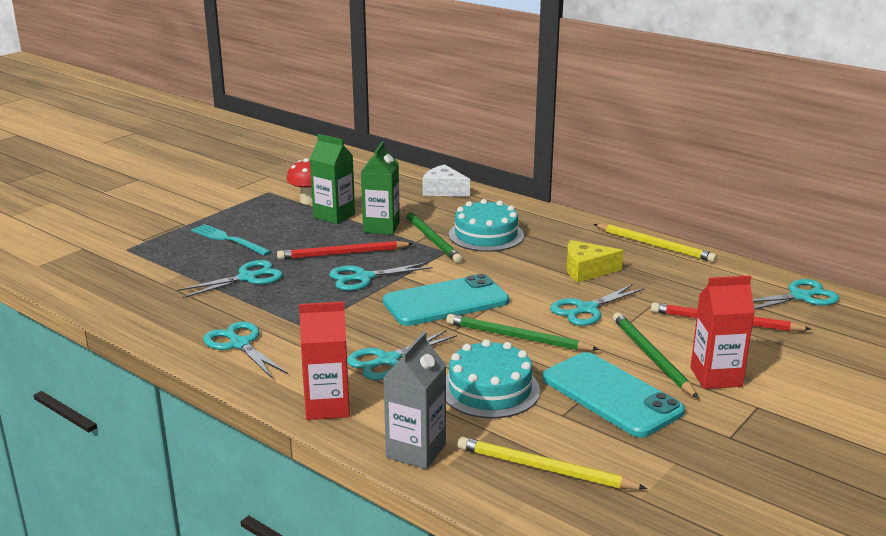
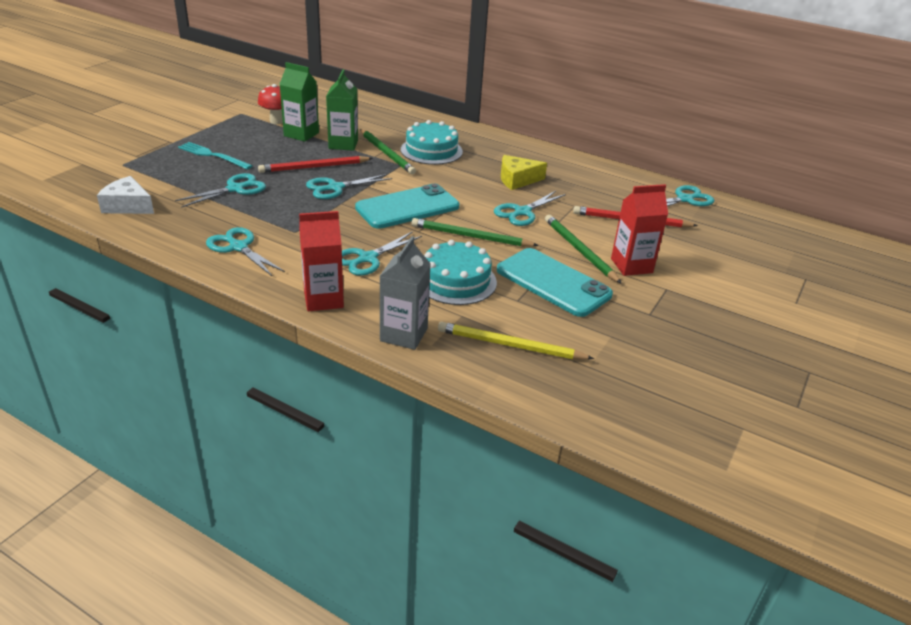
camera: 10 degrees left, 10 degrees up
white cheese [423,164,470,197] -> white cheese moved to [97,176,154,214]
yellow pencil [593,224,717,262] -> none

